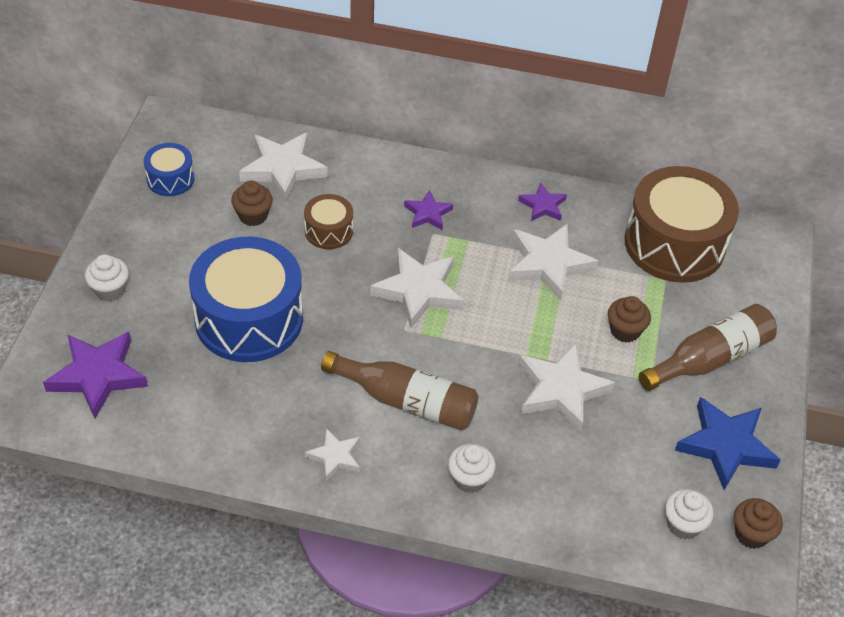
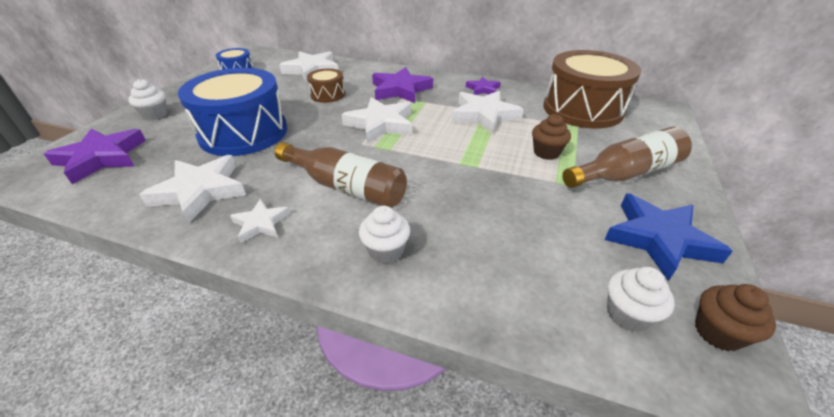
camera: 10 degrees right, 10 degrees down
brown cupcake [231,181,273,226] -> none
purple star [404,190,453,230] -> purple star [372,67,433,103], size x1.81
white star [518,343,615,432] -> white star moved to [139,155,246,223]

